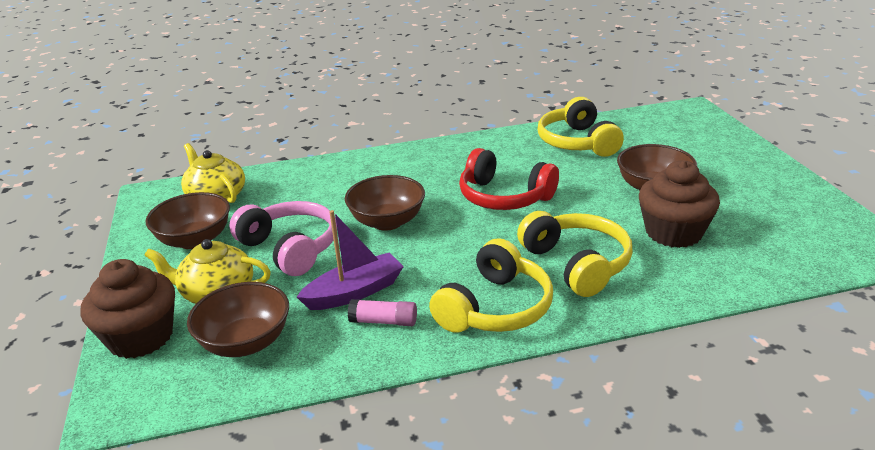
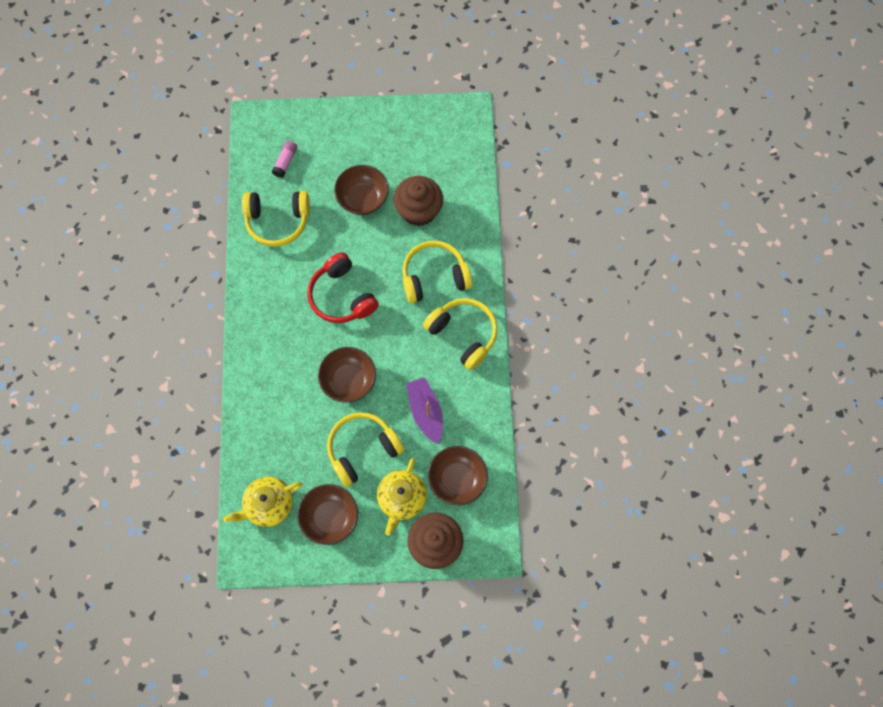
camera: 80 degrees left, 40 degrees up
pink headphones [229,201,337,276] -> yellow headphones [327,412,404,487]
pink glue stick [348,299,417,326] -> pink glue stick moved to [272,141,297,178]
red headphones [459,148,559,210] -> red headphones turned 105 degrees clockwise [307,252,379,323]

